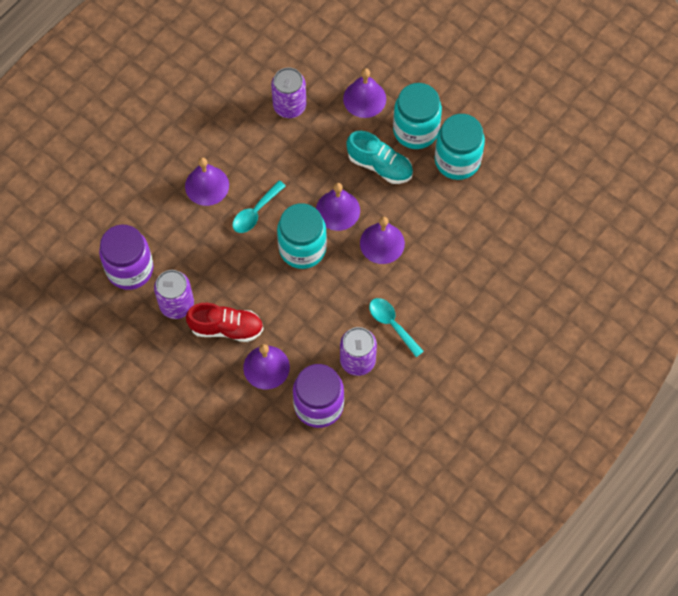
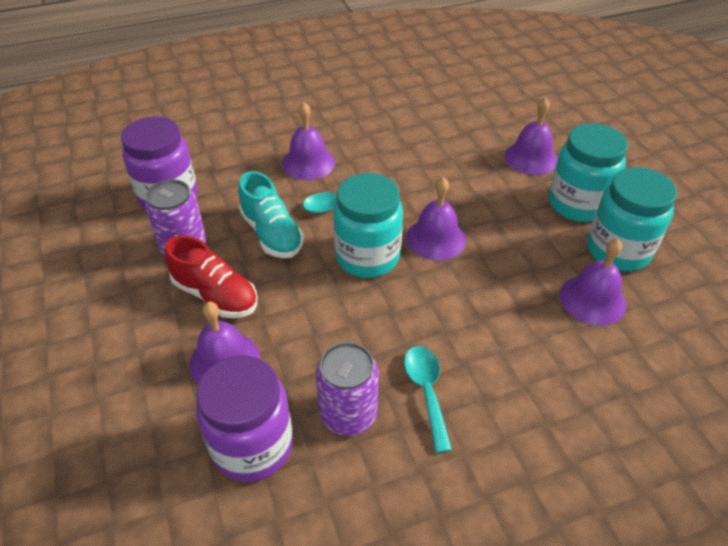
camera: 30 degrees right, 20 degrees down
purple can [271,68,306,118] -> none
turquoise shoe [346,131,413,184] -> turquoise shoe moved to [238,171,304,258]
purple bell [360,217,405,264] -> purple bell moved to [560,239,626,326]

